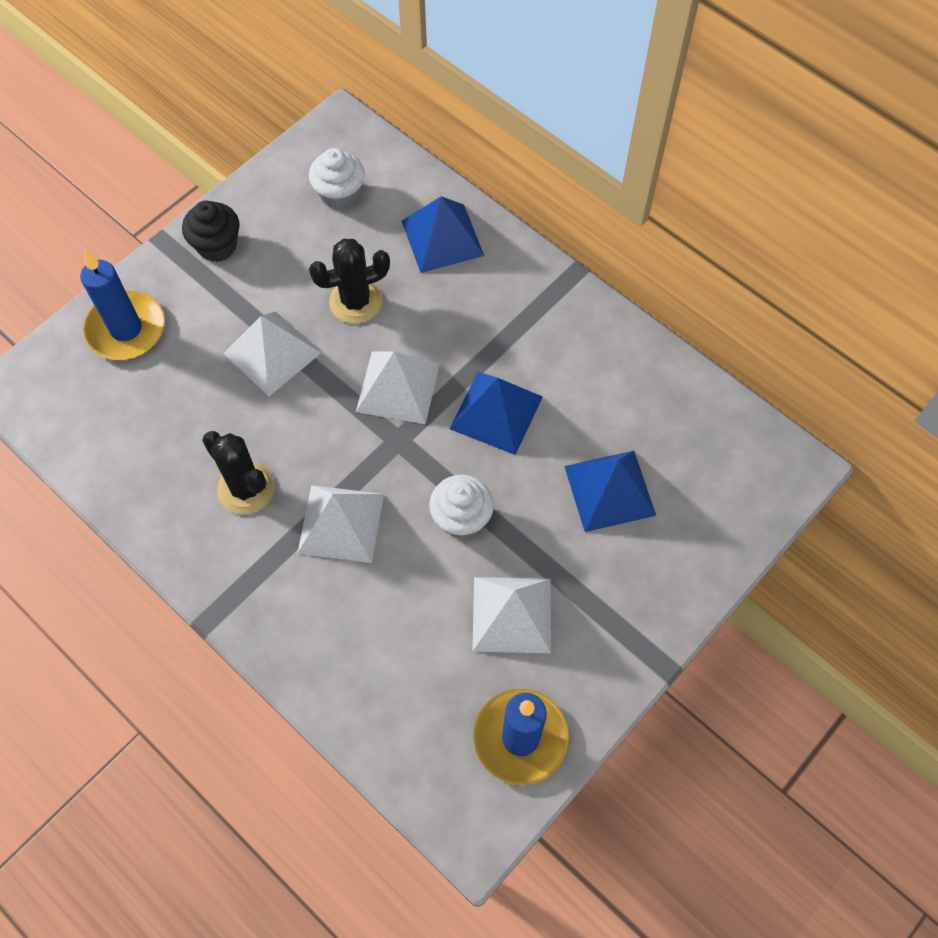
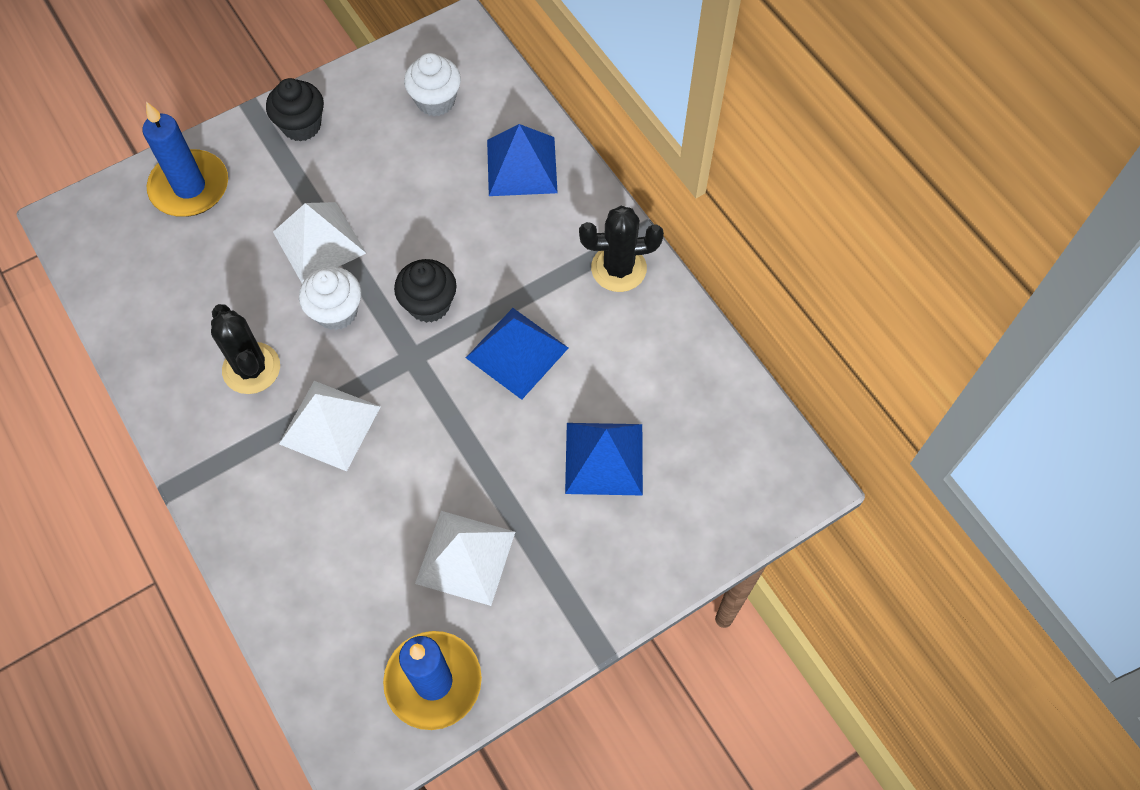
camera: 15 degrees right, 0 degrees up
black cactus [309,239,390,324] -> black cactus moved to [579,206,664,292]
white pyramid [356,351,440,424] -> black cupcake [394,259,457,323]
white cupcake [429,475,494,539] -> white cupcake moved to [299,267,361,330]

